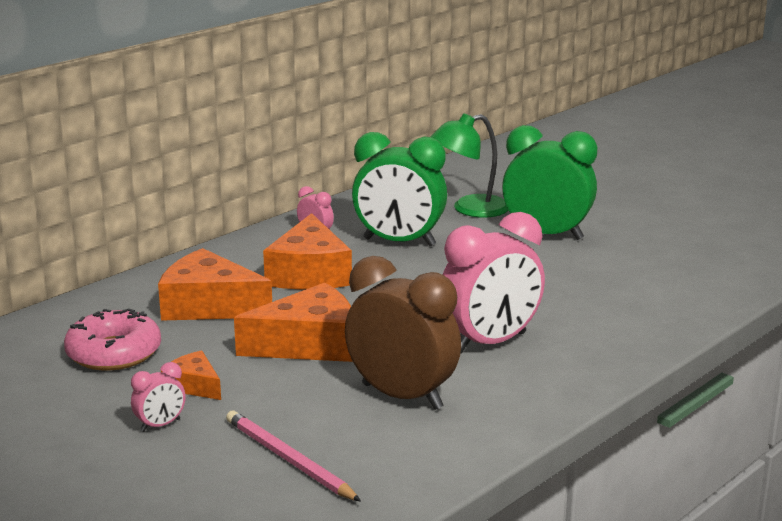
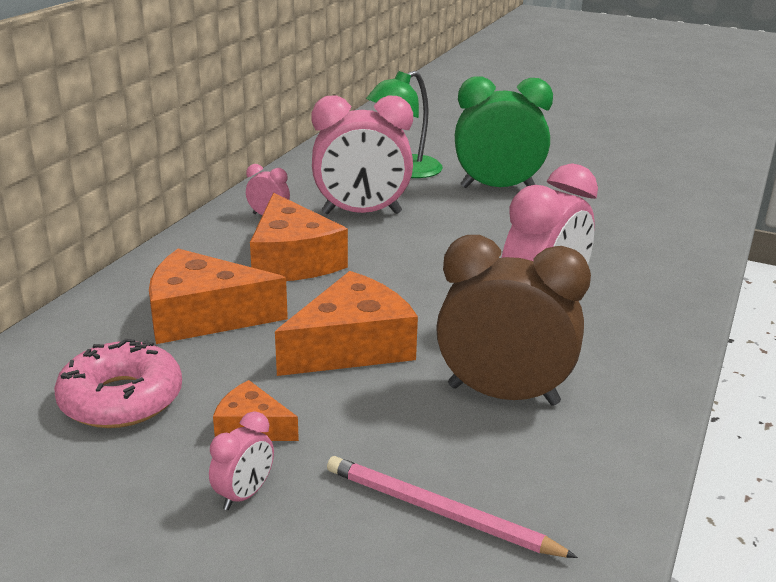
camera: 20 degrees left, 5 degrees up
green clock [352,132,447,246] -> pink clock [311,95,413,214]

